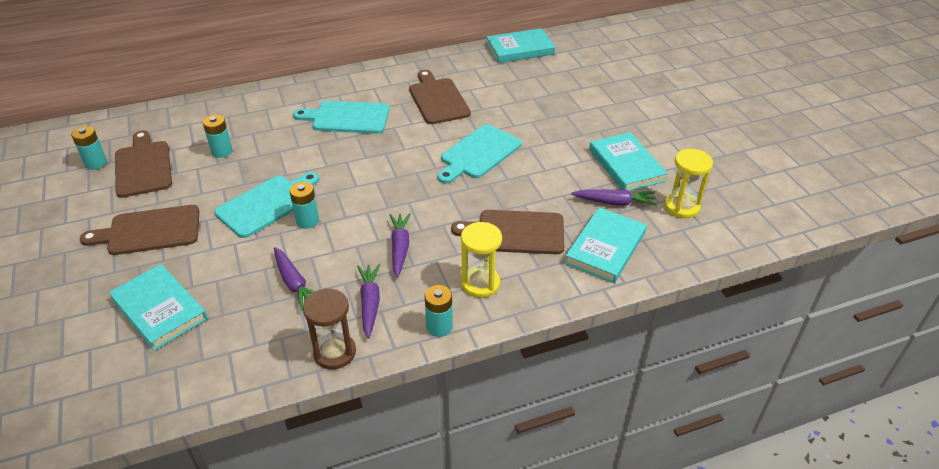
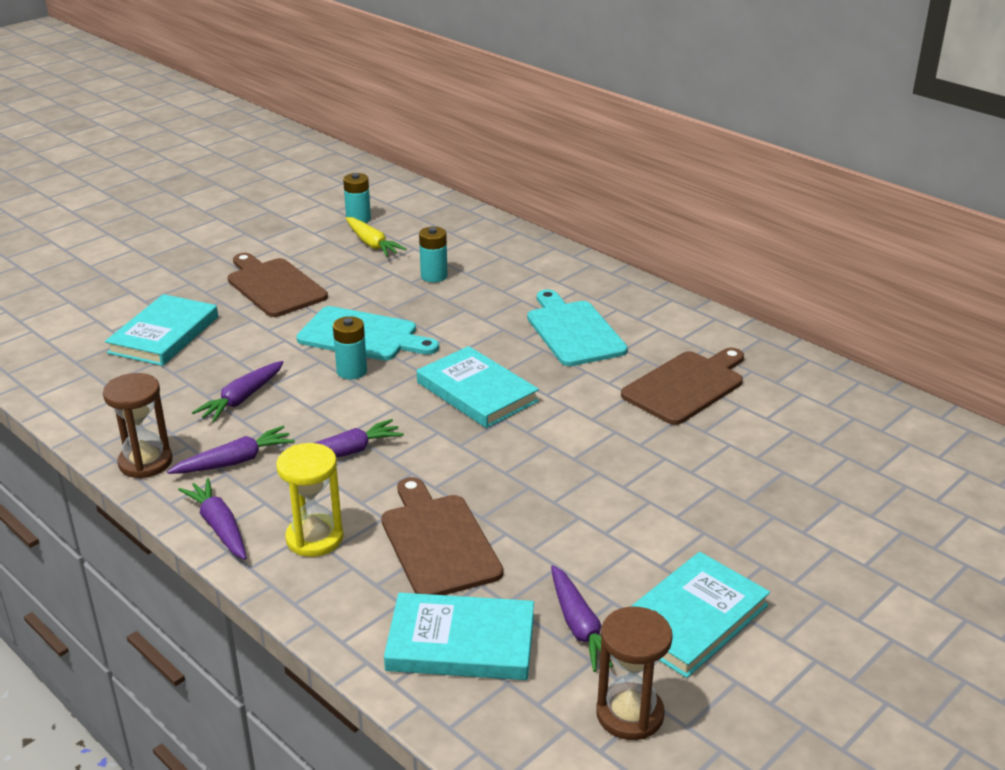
camera: 65 degrees right, 10 degrees down
brown cutting board [115,131,172,198] -> yellow carrot [346,217,407,257]
turquoise battery [425,285,453,337] -> purple carrot [178,478,246,560]
turquoise cutting board [437,124,522,184] -> none
turquoise book [486,28,555,63] -> turquoise book moved to [417,346,539,428]
yellow hourglass [665,149,713,218] -> brown hourglass [596,607,673,740]

